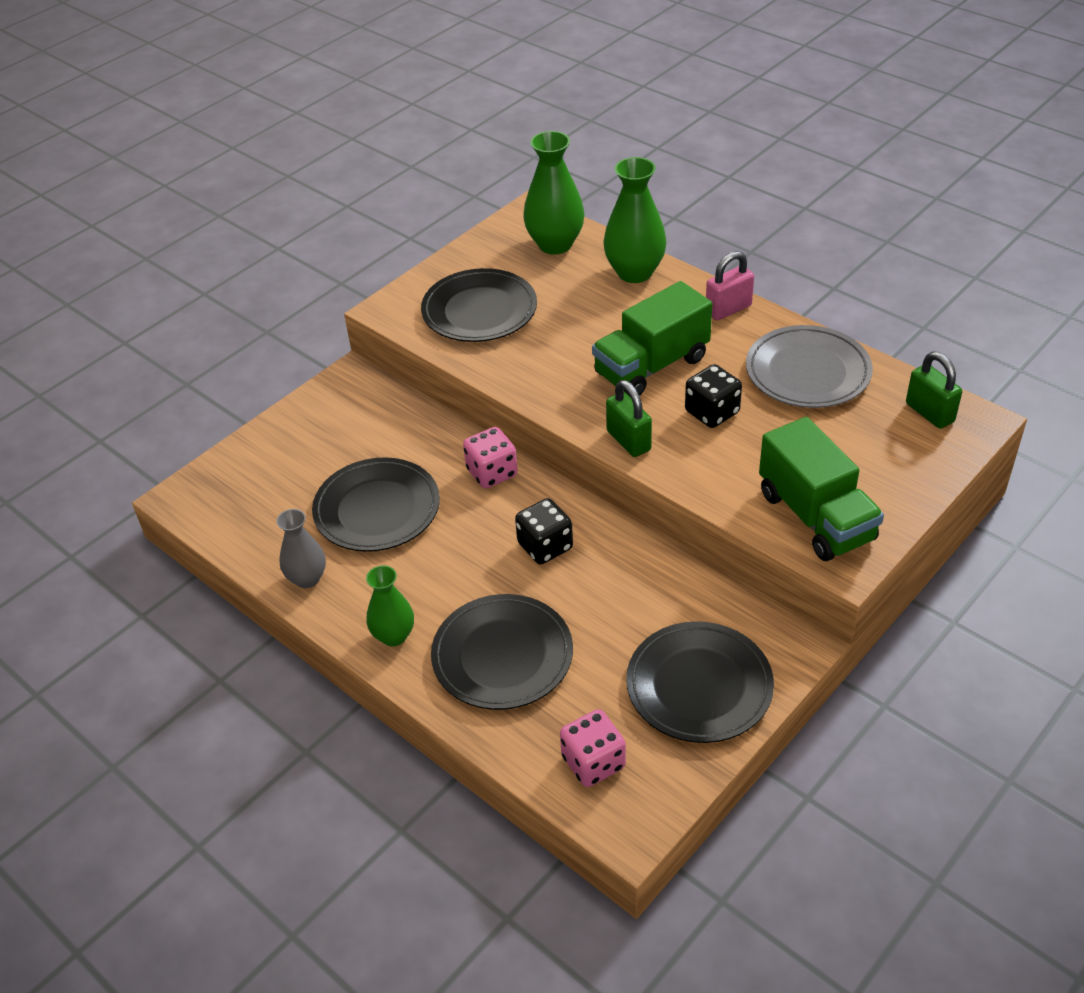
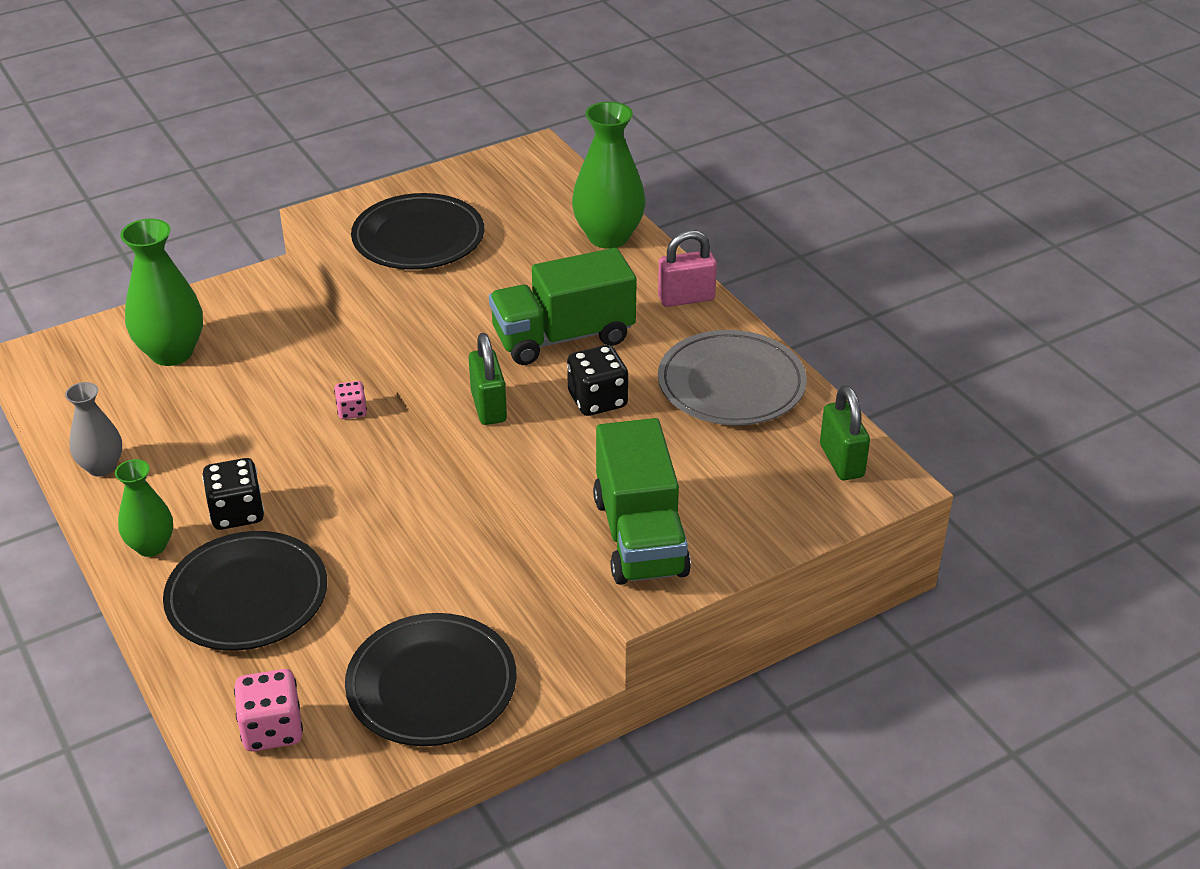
camera: 15 degrees right, 5 degrees down
black plate [312,457,440,552] -> none
pink dice [463,427,518,489] -> pink dice [334,381,367,419], size x0.59
black dice [515,498,573,564] -> black dice moved to [202,458,264,530]
green vase [523,131,584,254] -> green vase moved to [120,219,203,366]

